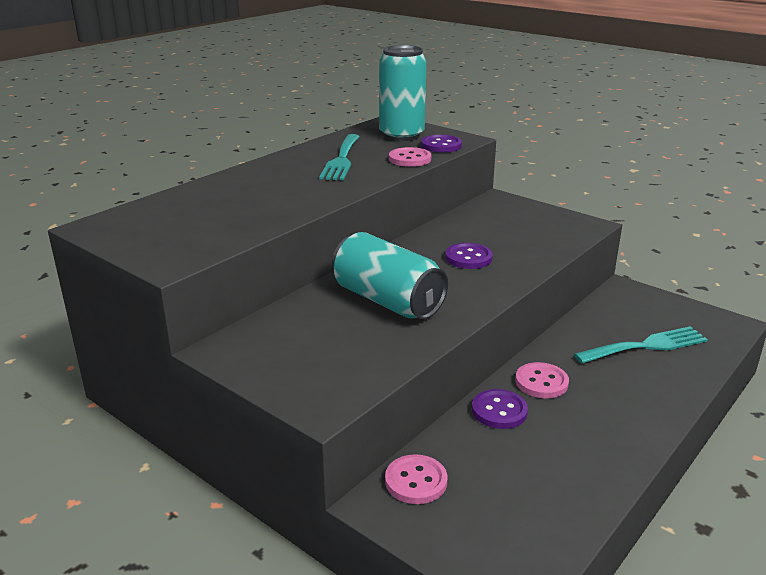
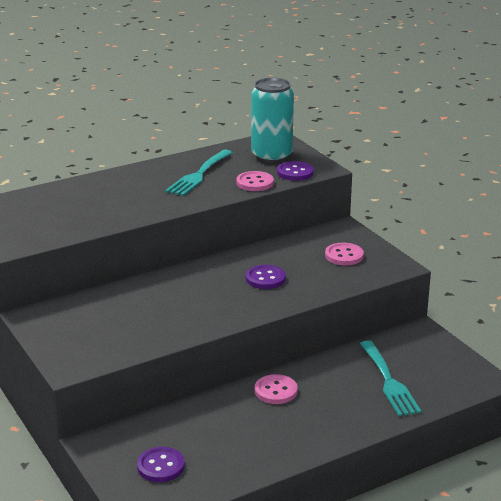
camera: 20 degrees right, 0 degrees up
turquoise can [332,232,448,319] -> none
pink button [385,454,447,504] -> pink button moved to [325,243,364,266]
purple button [472,389,528,429] -> purple button moved to [137,447,185,482]
turquoise fork [574,326,708,364] -> turquoise fork turned 75 degrees clockwise [360,340,421,416]

